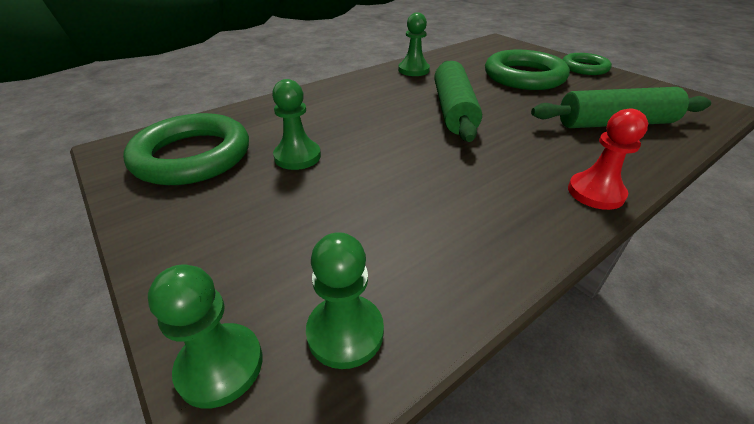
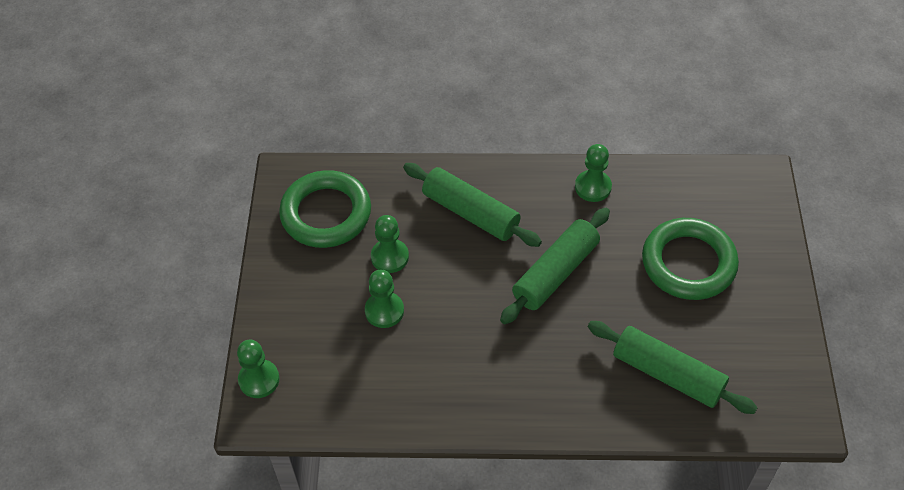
camera: 40 degrees right, 15 degrees up
green pawn [306,232,384,369] -> green pawn moved to [365,270,404,328]
green ring [563,53,612,75] -> none
red pawn [568,109,648,210] -> none
none -> green rolling pin [403,163,542,247]

